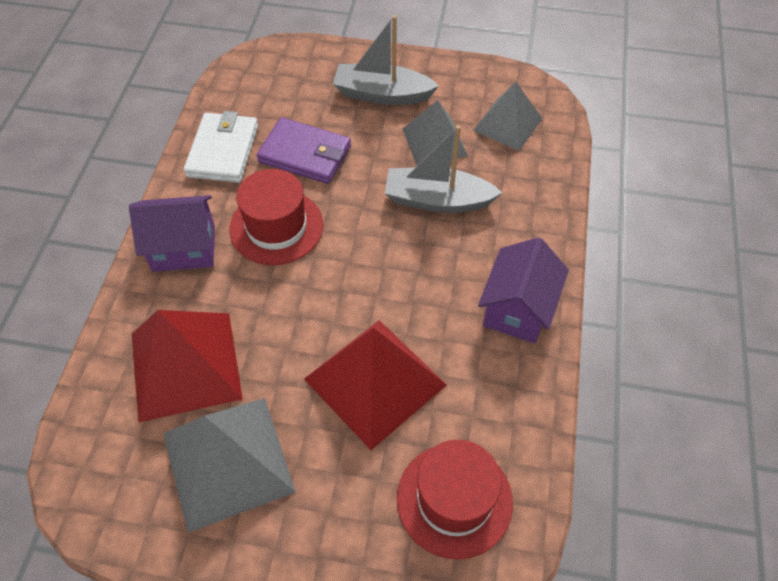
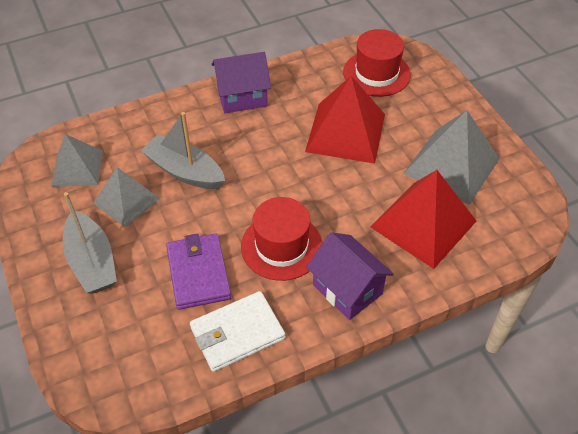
camera: 125 degrees left, 5 degrees down
grey boat [384,125,502,213] -> grey boat turned 150 degrees clockwise [141,112,225,189]

